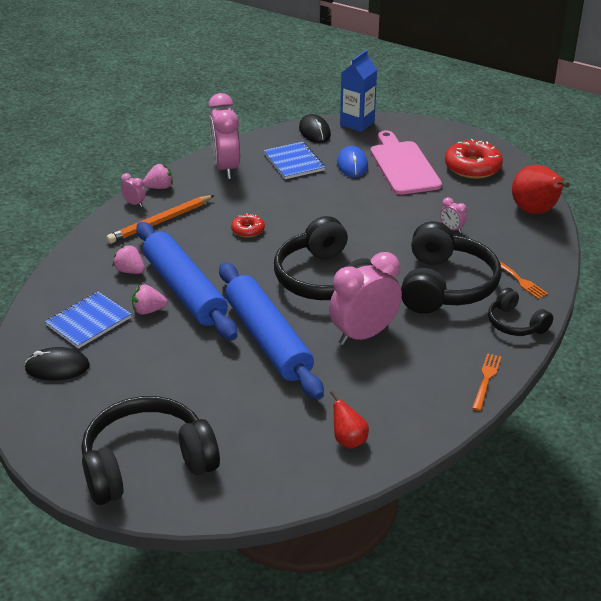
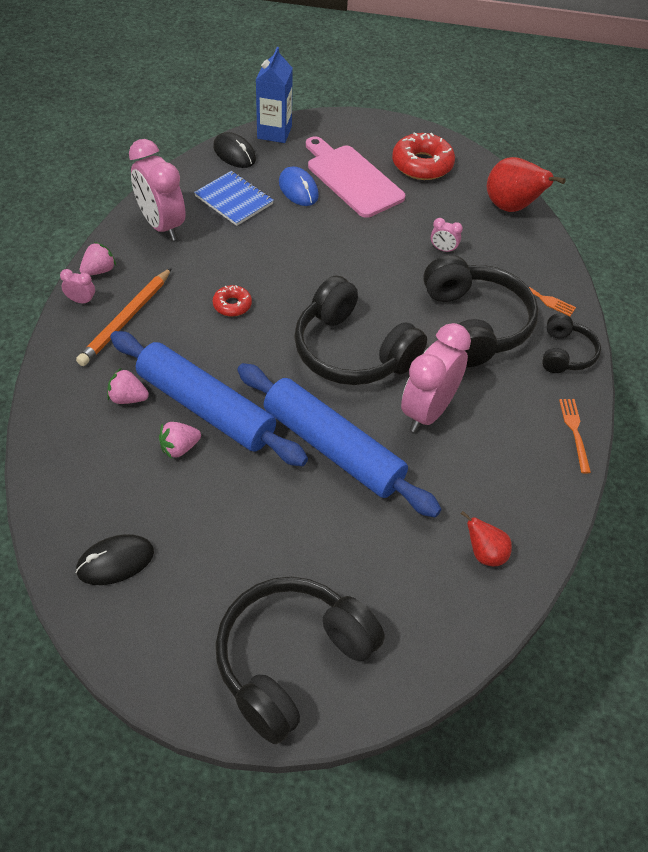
camera: 25 degrees left, 15 degrees up
blue notebook [45,292,131,349] -> none
black headphones [488,288,553,336] -> black headphones turned 105 degrees counterclockwise [542,314,601,373]

